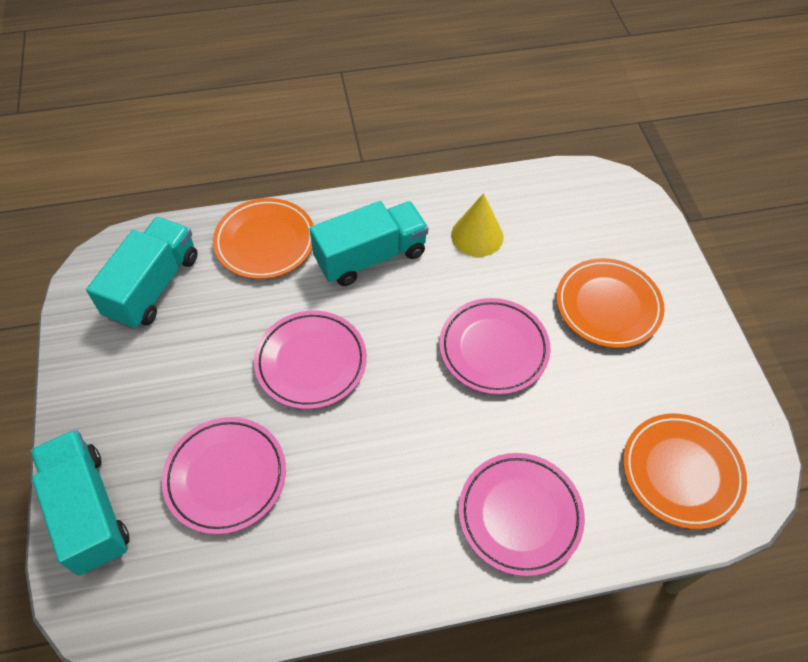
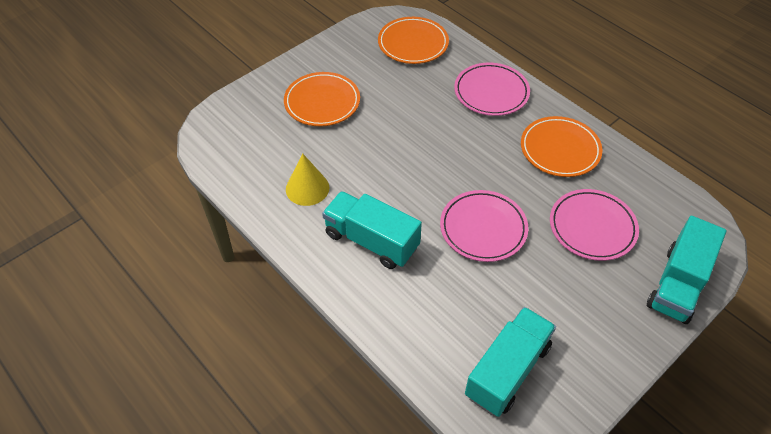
camera: 120 degrees left, 5 degrees down
turquoise truck [86,217,197,329] -> turquoise truck turned 135 degrees clockwise [465,307,556,417]
orange plate [213,198,314,279] -> orange plate moved to [521,116,602,177]
pink plate [439,298,551,395] -> none

